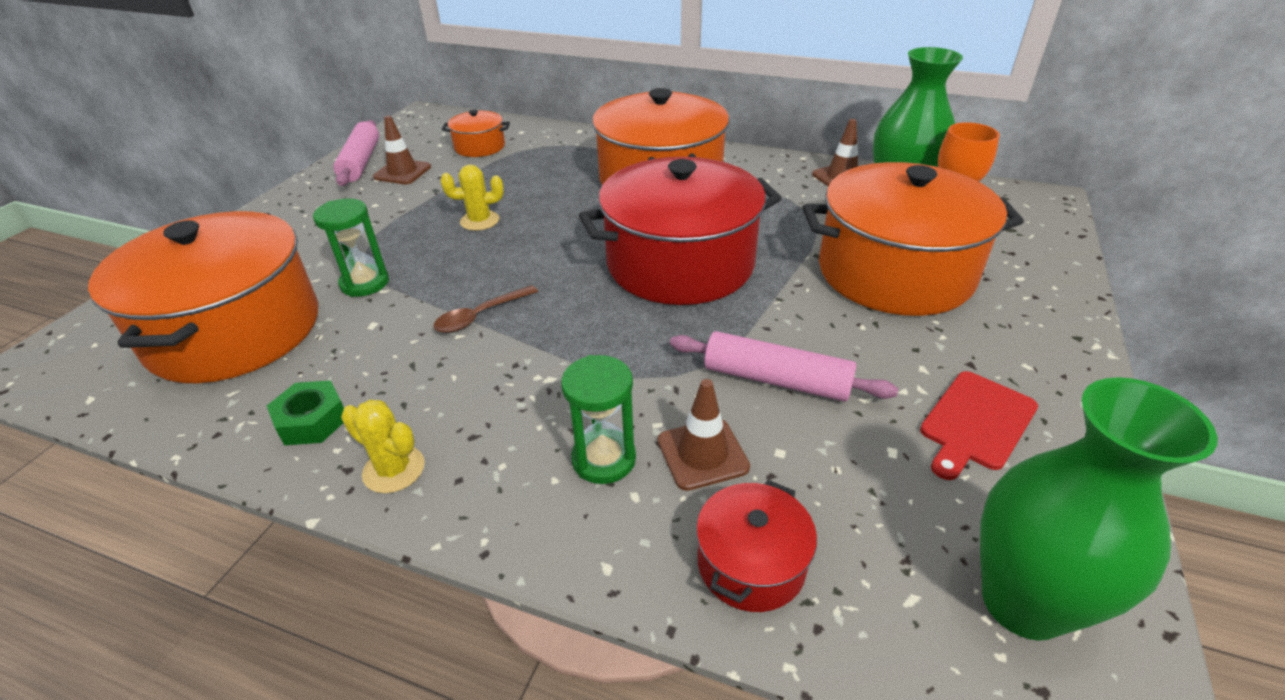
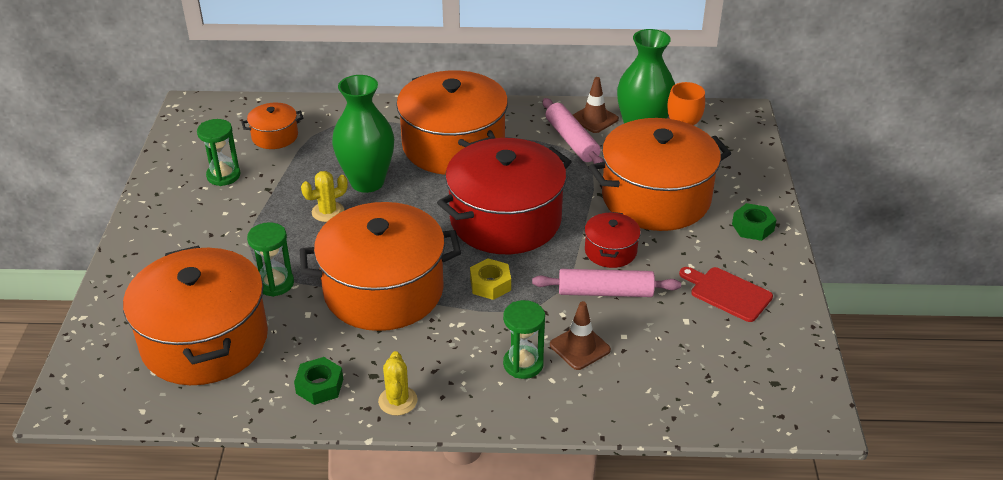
camera: 20 degrees left, 0 degrees up
pink rolling pin [333,120,379,186] -> pink rolling pin moved to [543,98,604,164]
yellow cactus [341,399,425,493] -> yellow cactus turned 75 degrees clockwise [378,351,418,416]
brown traffic cone [373,116,431,184] -> green hourglass [197,119,241,186]
brown spoon [433,285,538,333] -> orange pot [300,202,461,331]
red pot [696,480,817,612] -> red pot moved to [584,212,641,268]
red cutting board [920,371,1038,480] -> red cutting board turned 105 degrees clockwise [679,267,773,322]
green vase [980,377,1218,641] -> green vase moved to [332,75,394,193]
none -> yellow nut [470,258,511,300]
none -> green nut [732,203,777,241]

